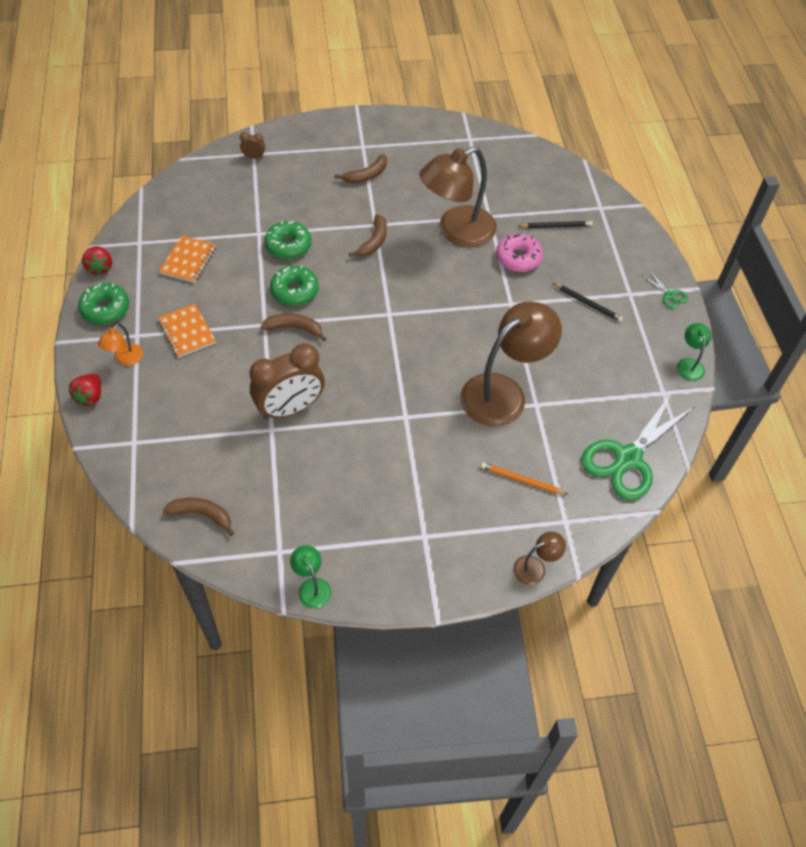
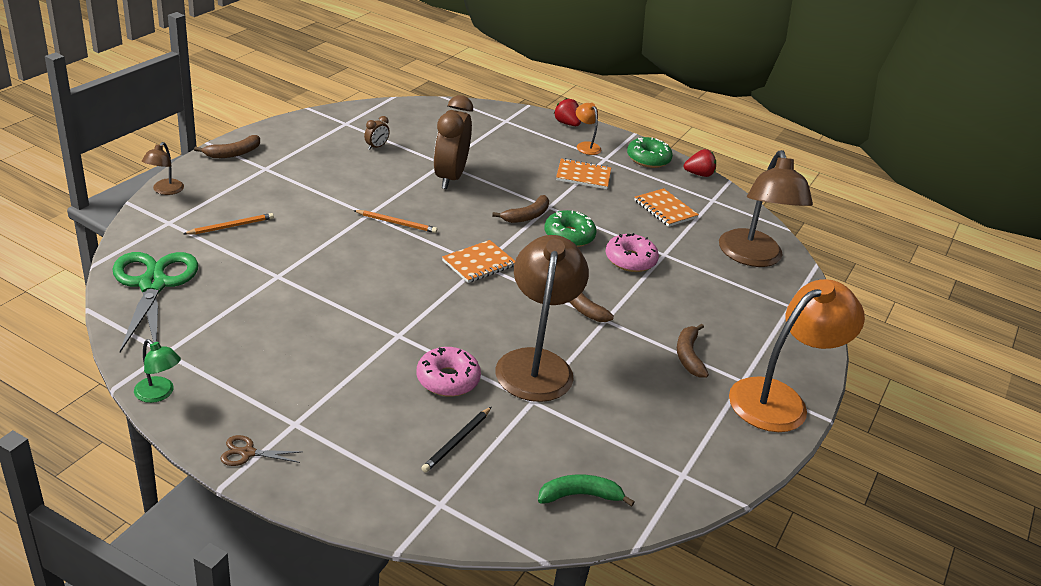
camera: 125 degrees right, 20 degrees down
red strawberry [82,246,112,276] -> red strawberry turned 150 degrees clockwise [684,149,716,177]
brown banana [163,498,234,536] -> brown banana moved to [194,135,260,158]
brown clock [240,132,265,158] -> brown clock moved to [364,116,390,150]
green donut [264,220,311,259] -> pink donut [606,233,659,272]
green lamp [290,545,331,608] -> none
brown lamp [460,301,562,426] -> brown lamp moved to [719,150,813,267]
black pencil [553,283,623,322] -> none
green scissors [641,271,688,309] -> brown scissors [220,435,302,466]
none -> orange pencil [353,210,437,233]
none -> orange notebook [442,240,515,283]
none -> green banana [538,474,635,507]
none -> orange lamp [729,279,865,432]

